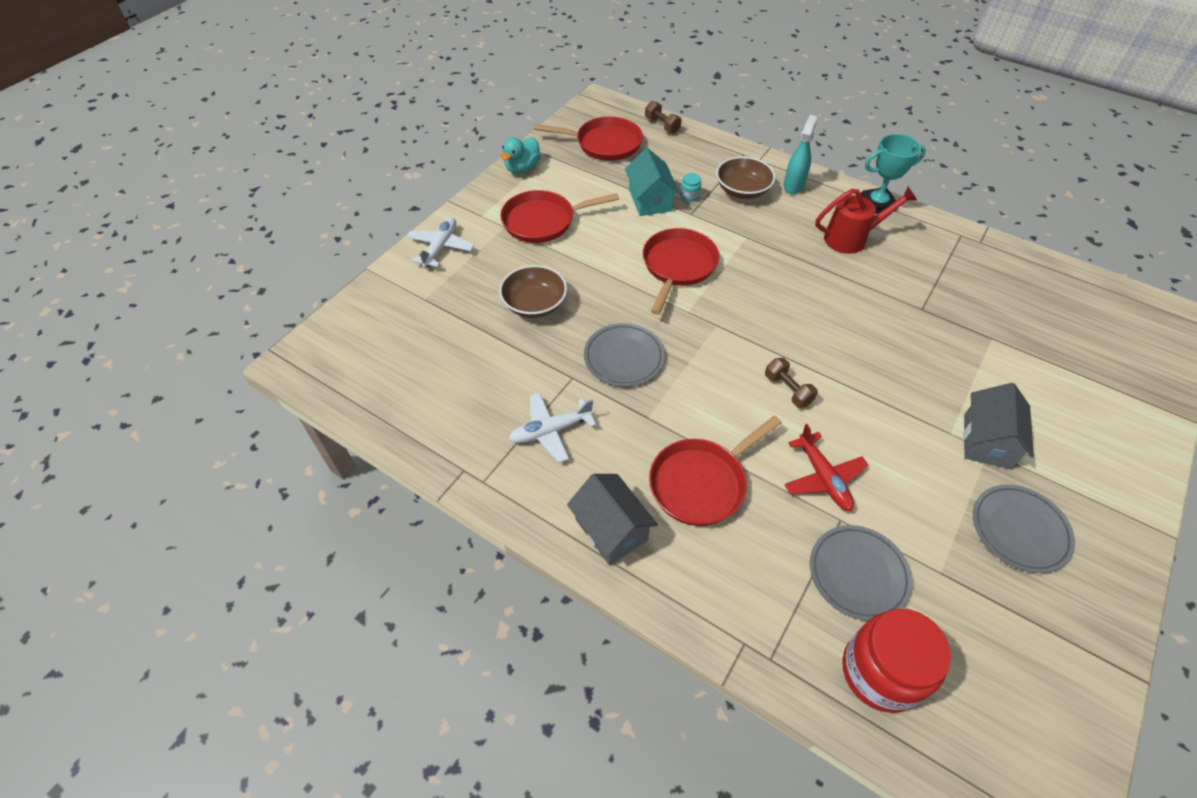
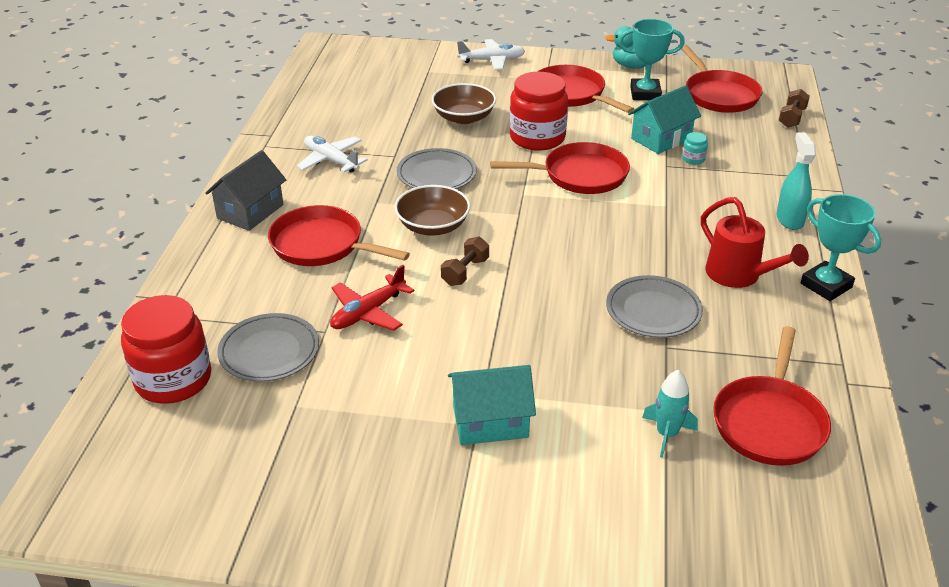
camera: 65 degrees right, 15 degrees down
brown bowl [716,156,776,199] -> brown bowl moved to [394,185,471,236]
turquoise spray bottle [784,115,818,194] -> turquoise spray bottle turned 90 degrees counterclockwise [777,132,816,230]
grey house [963,383,1034,469] -> turquoise house [448,365,536,445]
grey plate [973,484,1075,573] -> grey plate moved to [606,275,703,338]
none -> red jar [510,72,568,151]
none -> turquoise trophy [618,19,685,100]
none -> turquoise rocket [642,370,698,458]
none -> red pan [713,326,831,466]

